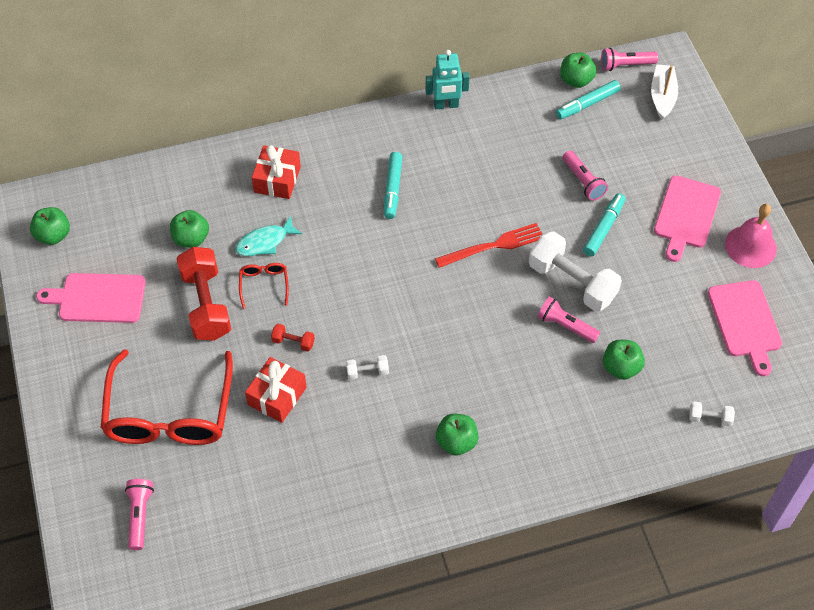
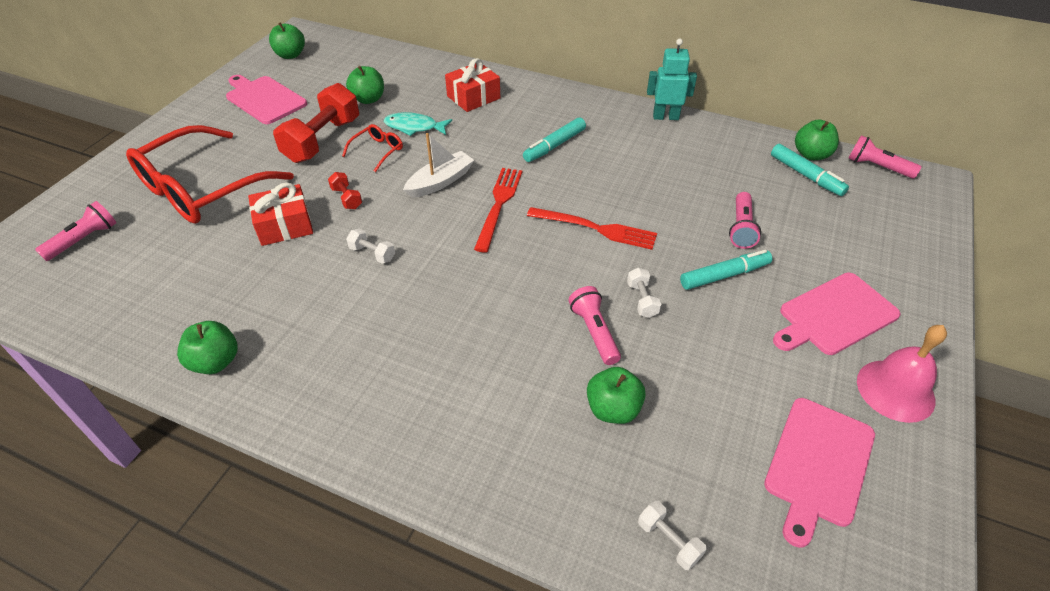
camera: 40 degrees right, 10 degrees down
turquoise robot [425,50,470,109] -> turquoise robot turned 150 degrees clockwise [647,39,697,120]
green apple [436,414,478,455] -> green apple moved to [177,321,238,374]
white dumbbell [529,231,622,312] -> white dumbbell [627,268,661,318], size x0.44
turquoise marker [556,80,621,119] -> turquoise marker turned 135 degrees counterclockwise [771,144,849,196]
white boat [651,64,678,120] -> white boat moved to [403,133,474,198]
none -> red fork [474,168,522,253]

